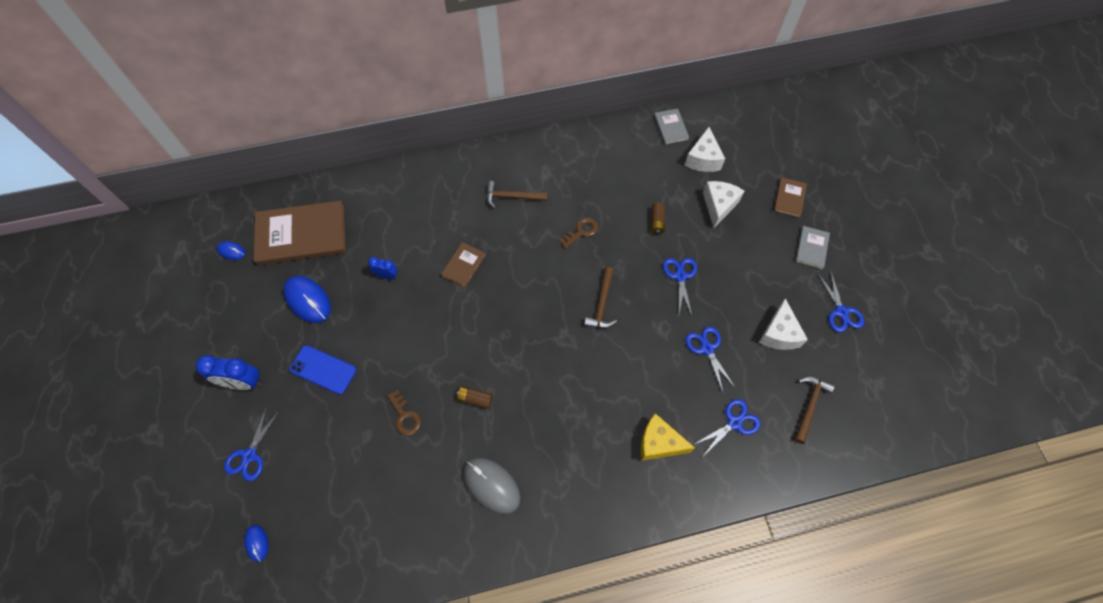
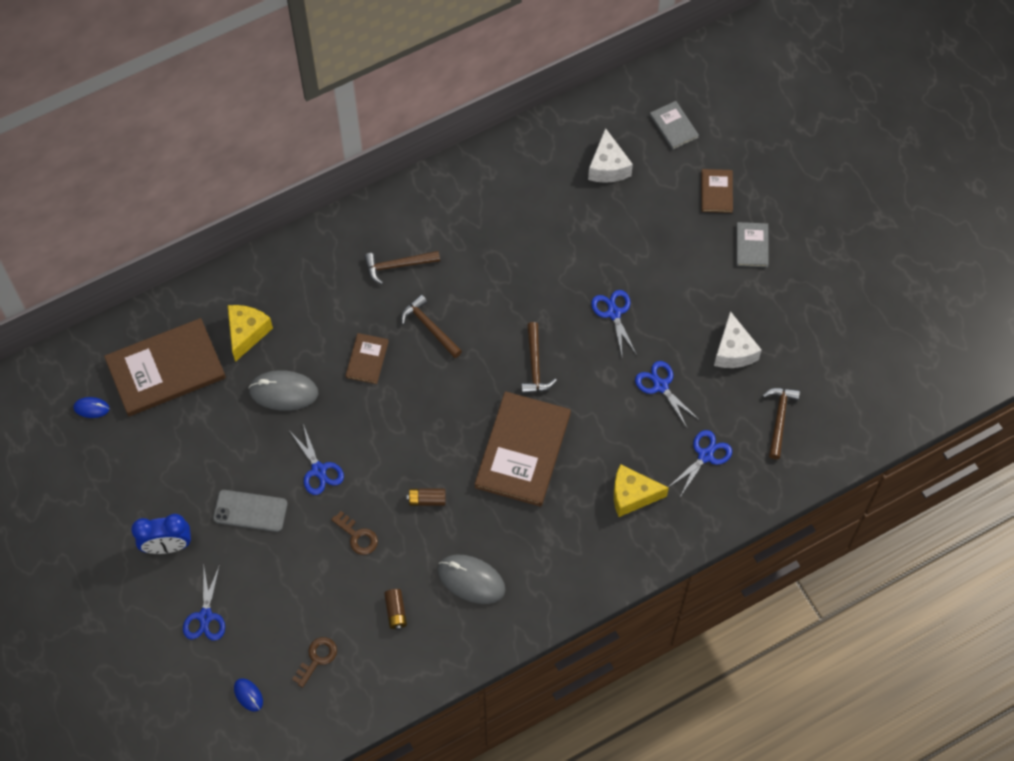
camera: 15 degrees left, 0 degrees up
blue mouse [283,276,331,323] -> none
blue phone [289,345,357,394] -> grey phone [213,490,288,532]
blue clock [368,257,398,279] -> grey mouse [248,370,318,411]
brown key [559,217,598,249] -> brown key moved to [292,637,337,688]
brown battery [651,203,665,234] -> brown battery moved to [384,589,407,630]
grey book [654,109,689,145] -> grey book moved to [650,101,699,150]
white cheese [703,181,744,228] -> none
blue scissors [818,270,864,332] -> blue scissors moved to [289,424,344,495]
none -> yellow cheese [228,305,273,362]
none -> brown hammer [401,295,462,358]
none -> brown book [474,391,571,507]

